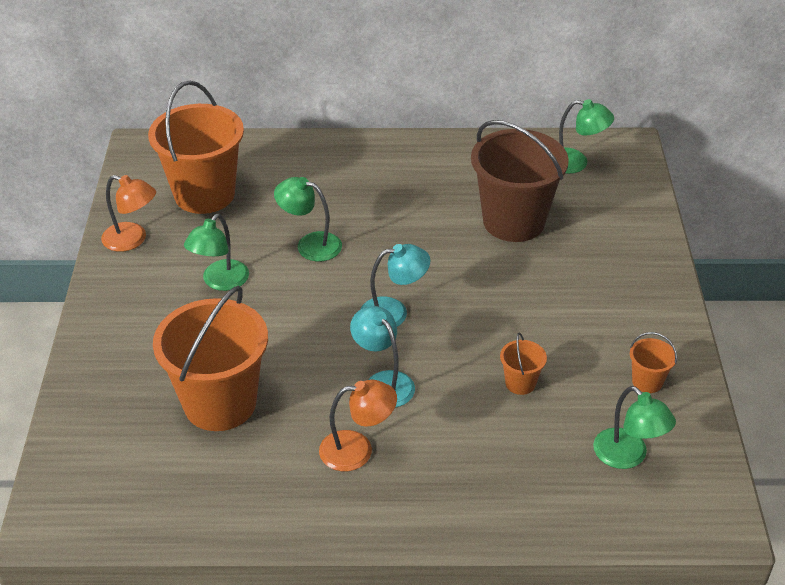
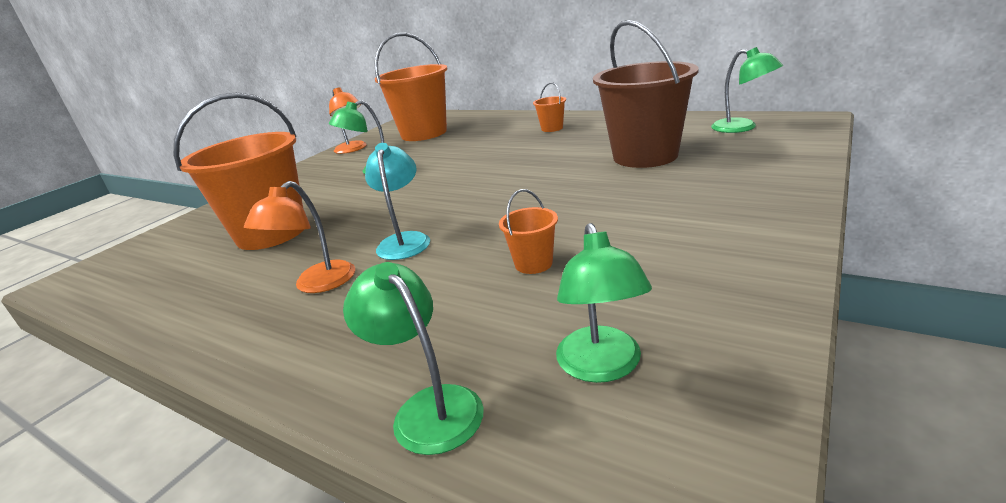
camera: 35 degrees right, 15 degrees down
green lamp [274,177,342,261] -> green lamp moved to [343,262,484,455]
orange lamp [319,379,397,471] -> orange lamp turned 90 degrees clockwise [244,181,355,293]
turquoise lamp [360,244,430,327] -> none
orange bucket [630,332,677,393] -> orange bucket moved to [533,82,566,132]

